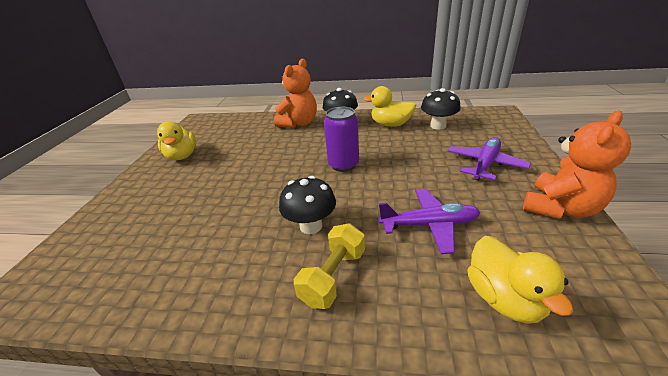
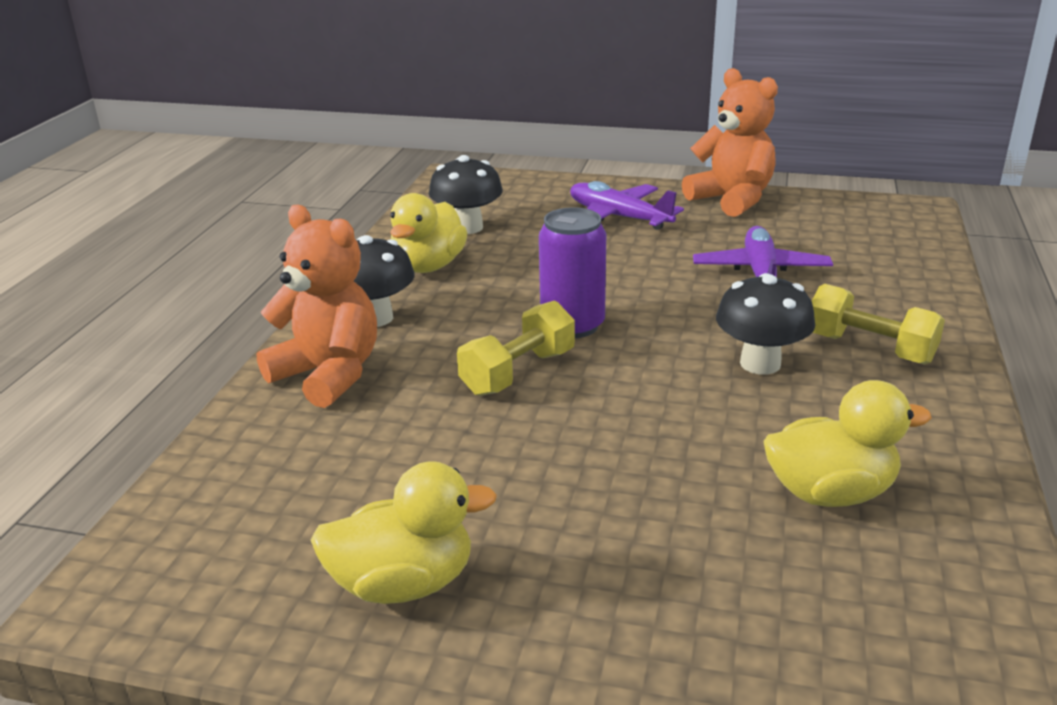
camera: 85 degrees left, 5 degrees down
yellow duck [467,236,573,324] -> yellow duck moved to [763,380,932,507]
none -> yellow dumbbell [457,301,575,396]

